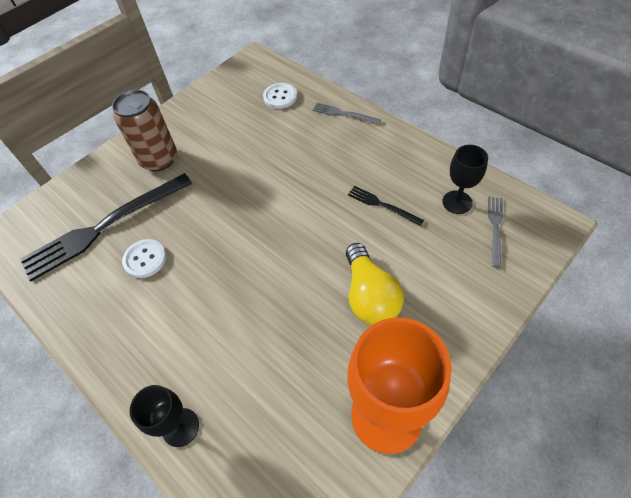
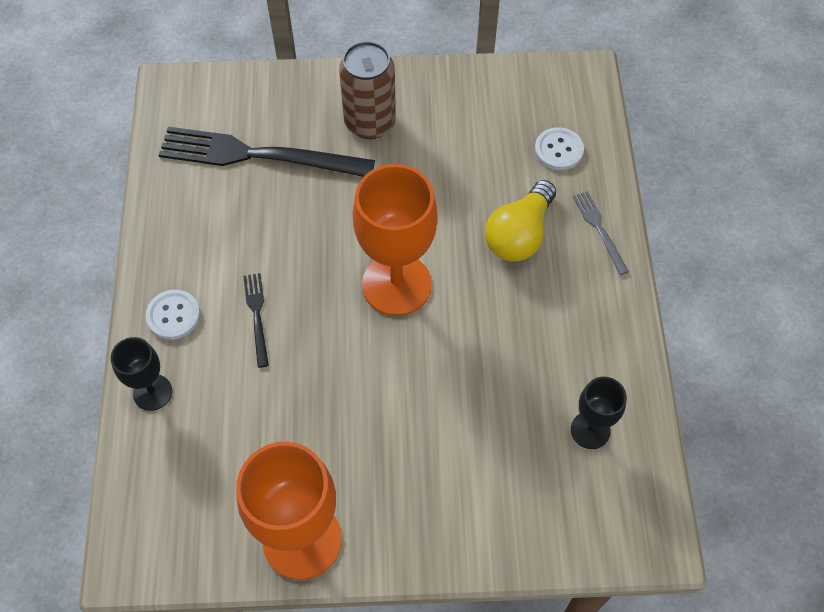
camera: 40 degrees right, 5 degrees up
white button [122,239,167,278] -> white button moved to [146,290,200,340]
yellow light bulb [346,243,404,325] -> yellow light bulb moved to [485,180,556,262]
black fork [348,186,424,226] -> black fork moved to [243,273,269,368]
grey fork [488,197,503,268] -> none
none -> orange goblet [352,164,438,316]

